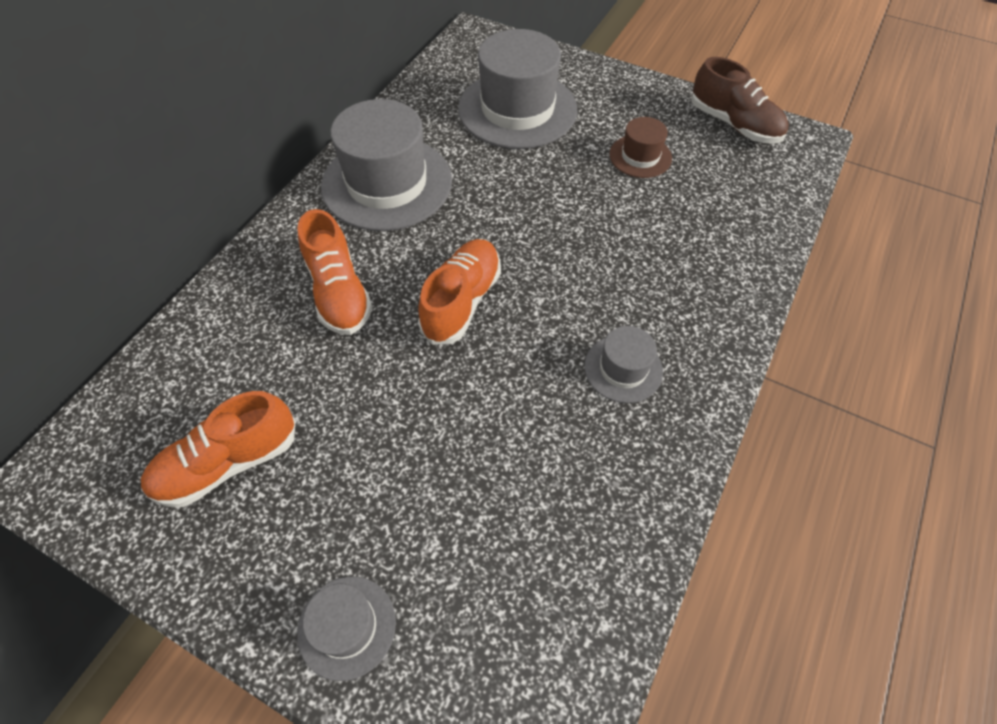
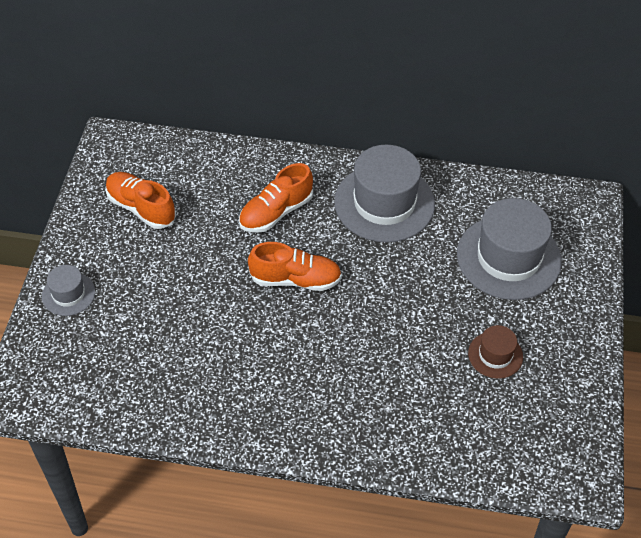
camera: 70 degrees right, 5 degrees down
grey hat [585,326,663,403] -> none
brown shoe [691,57,789,143] -> none

